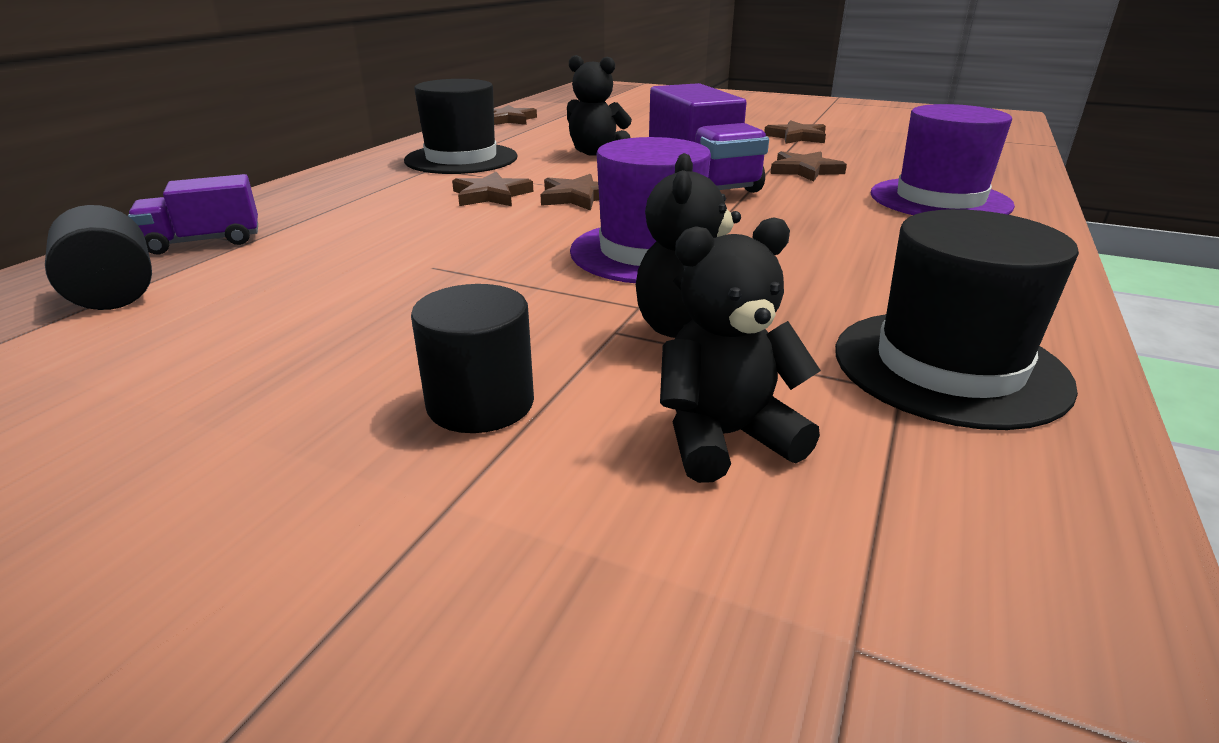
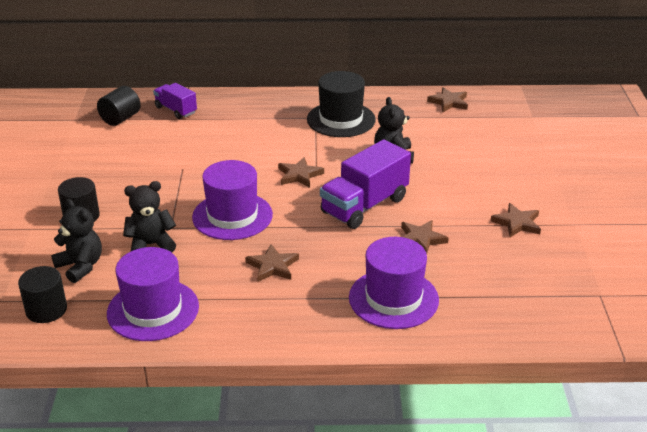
camera: 65 degrees right, 5 degrees up
brown star [452,172,533,206] -> brown star moved to [245,244,299,282]
black hat [835,209,1079,430] -> purple hat [107,247,199,341]
none -> black cylinder [18,266,67,323]

